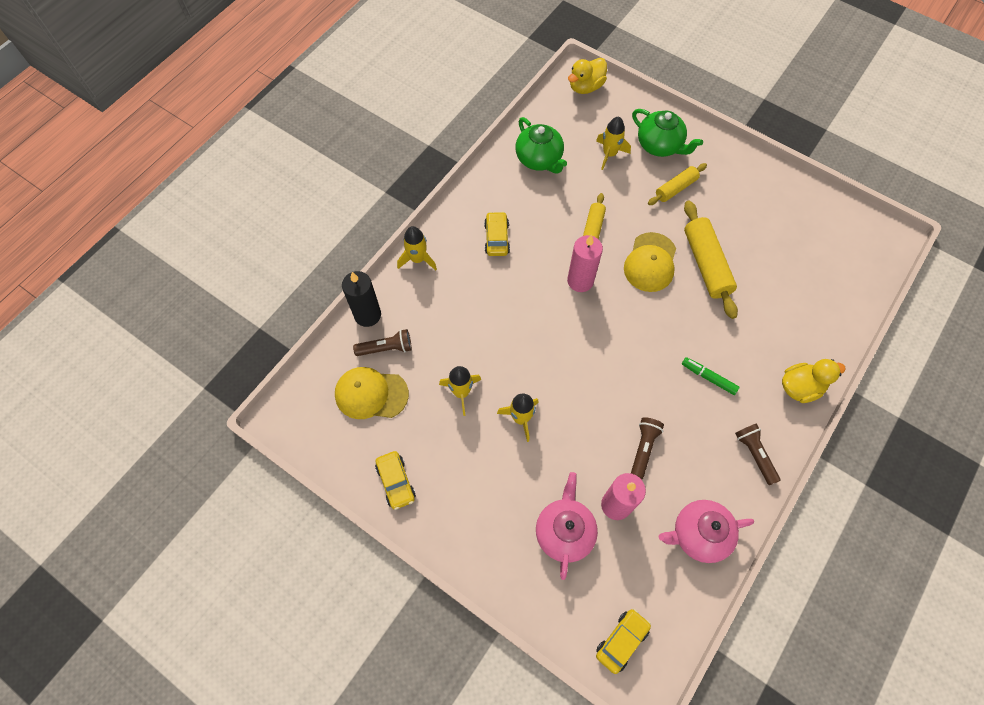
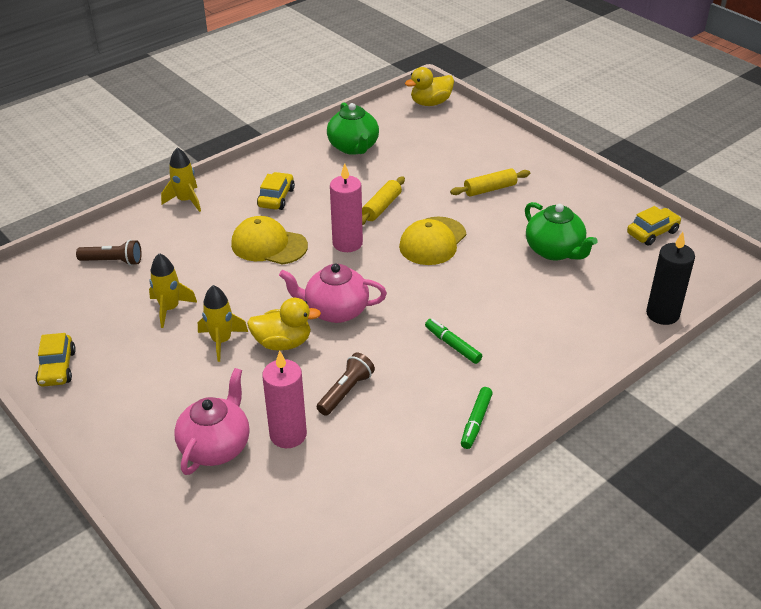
camera: 15 degrees right, 25 degrees down
yellow cap [335,367,409,419] -> yellow cap moved to [231,216,308,264]
black candle [342,271,381,327] -> black candle moved to [646,232,695,325]
yellow rocket [596,117,631,170] -> none
yellow car [596,609,651,674] -> yellow car moved to [627,206,682,246]
green teapot [632,109,703,157] -> green teapot moved to [525,202,598,260]
pink teapot [659,500,754,563] -> pink teapot moved to [279,264,387,323]
yellow rolling pin [684,201,738,319] -> none
brown flashlight [735,423,780,485] -> green marker [461,387,493,449]
yellow duck [782,359,846,403] -> yellow duck moved to [247,298,321,351]

